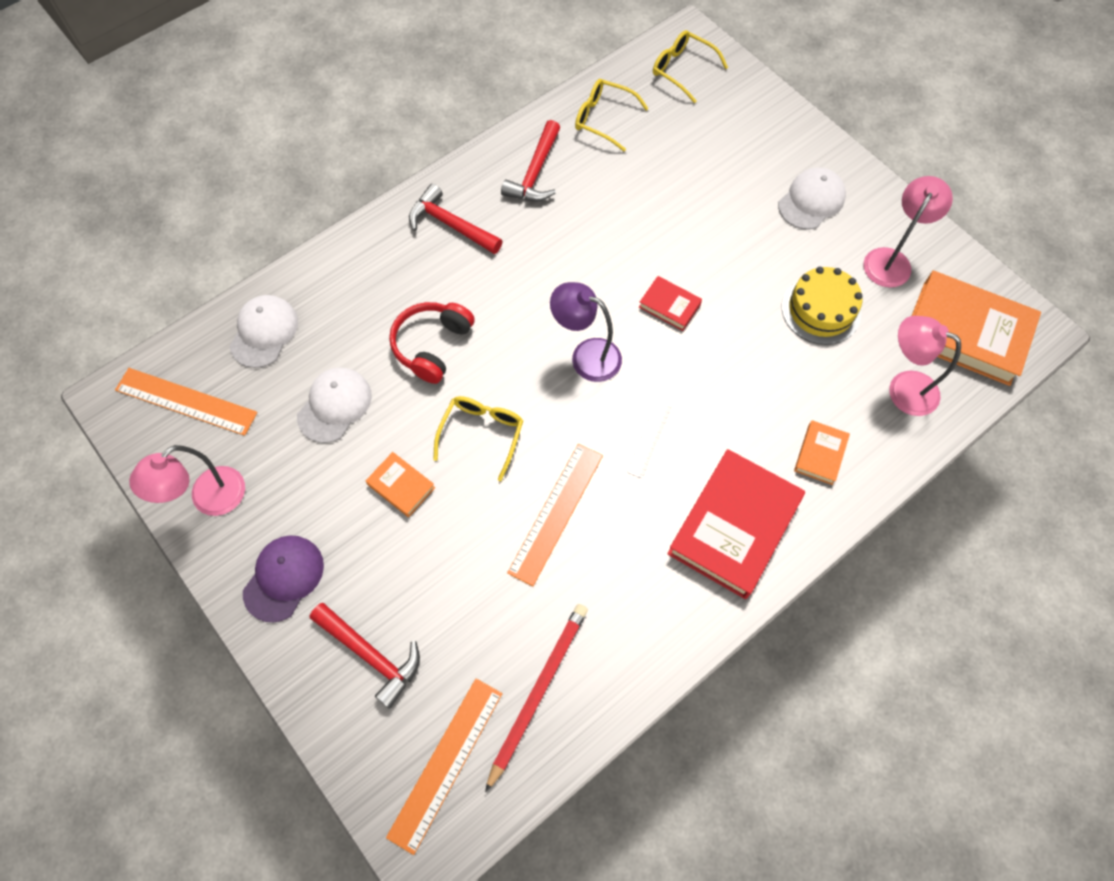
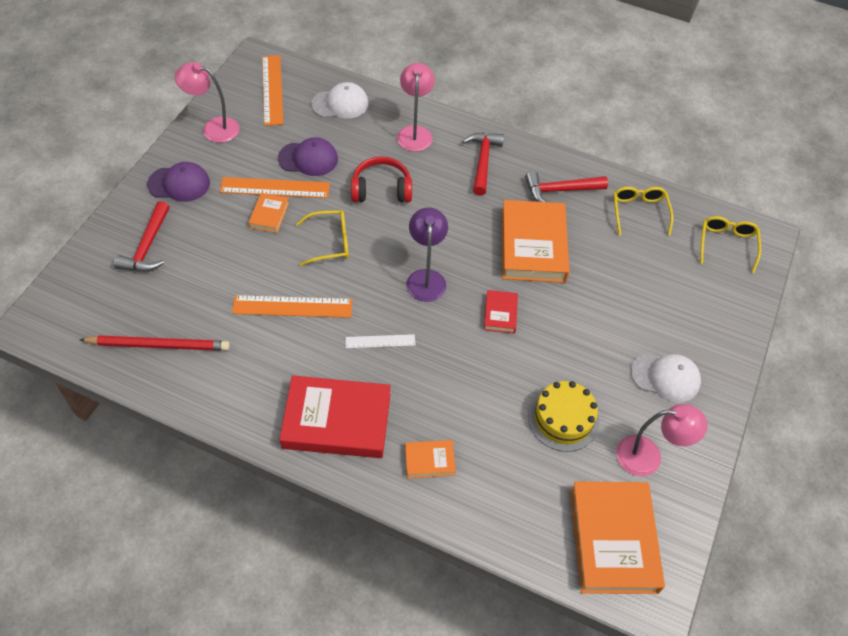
camera: 60 degrees right, 10 degrees down
white cap [297,367,372,443] -> purple cap [278,137,338,176]
orange ruler [386,678,502,855] -> orange ruler moved to [220,177,330,198]
pink lamp [889,316,961,416] -> pink lamp moved to [397,63,435,152]
none -> orange book [502,200,570,283]

